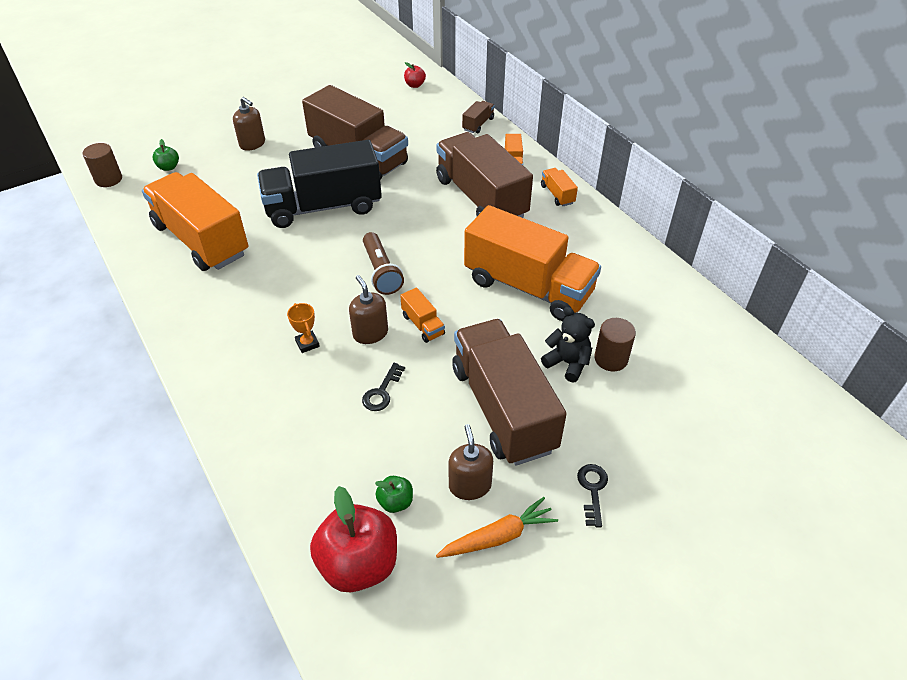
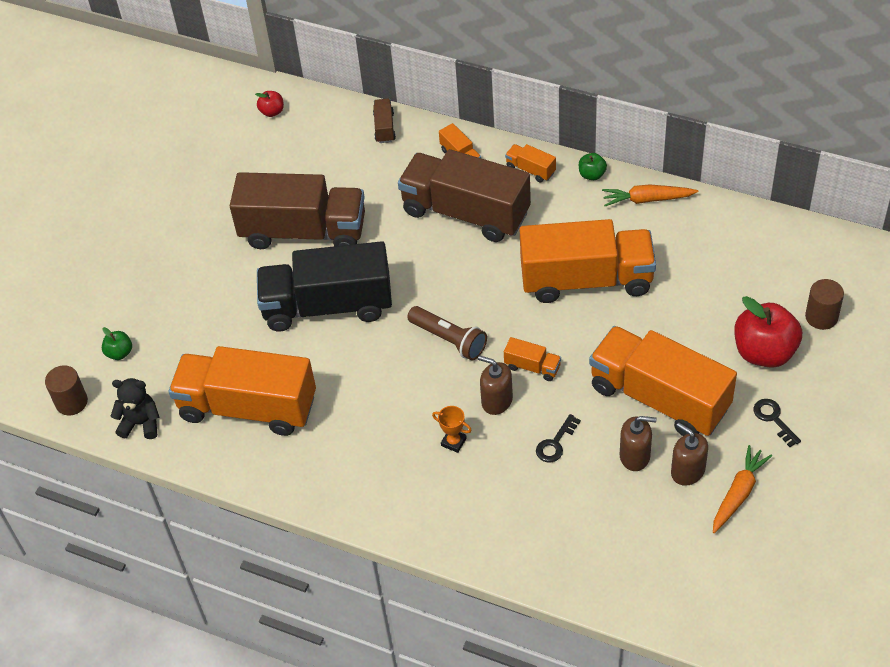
camera: 30 degrees left, 5 degrees up
brown soap dispenser [233,97,265,151] -> brown soap dispenser moved to [620,416,657,471]
black truck [257,140,382,228] -> black truck turned 45 degrees clockwise [257,241,392,331]
red apple [310,486,397,592] -> red apple moved to [734,296,802,368]
black key [362,363,405,411] -> black key turned 45 degrees clockwise [536,414,581,462]
green apple [375,476,413,513] -> green apple moved to [579,153,607,180]
brown truck [452,319,567,466] -> orange truck [589,326,737,436]
black teddy bear [541,307,595,383] -> black teddy bear moved to [111,378,159,439]
brown cylinder [594,318,636,371] -> brown cylinder moved to [805,279,844,330]
none -> orange carrot [602,184,698,206]

